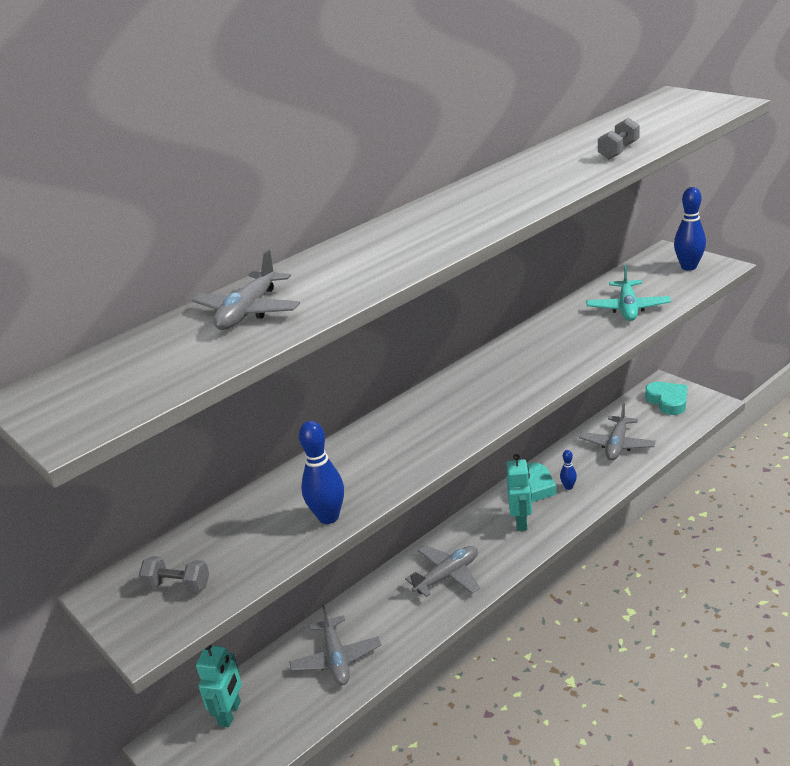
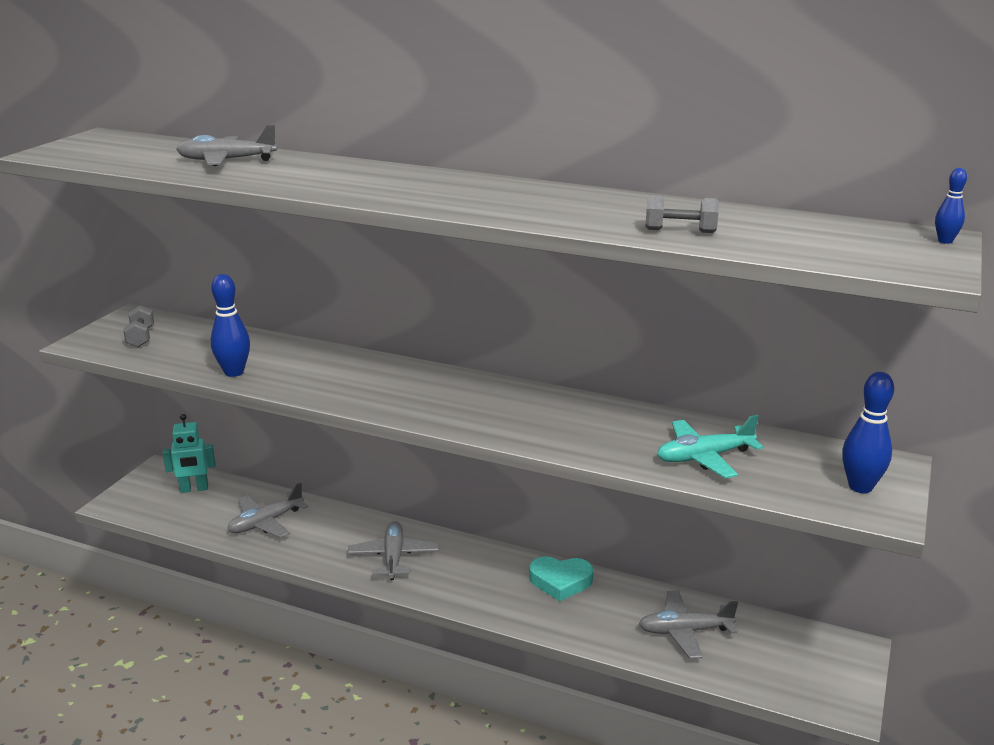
camera: 60 degrees right, 5 degrees down
grey plane [405,545,480,597] -> grey plane turned 120 degrees counterclockwise [348,521,439,580]
turquoise robot [506,454,532,531] -> none
blue bowling pin [560,450,577,490] -> blue bowling pin moved to [935,168,967,244]
turquoise heart [645,382,687,415] -> none

